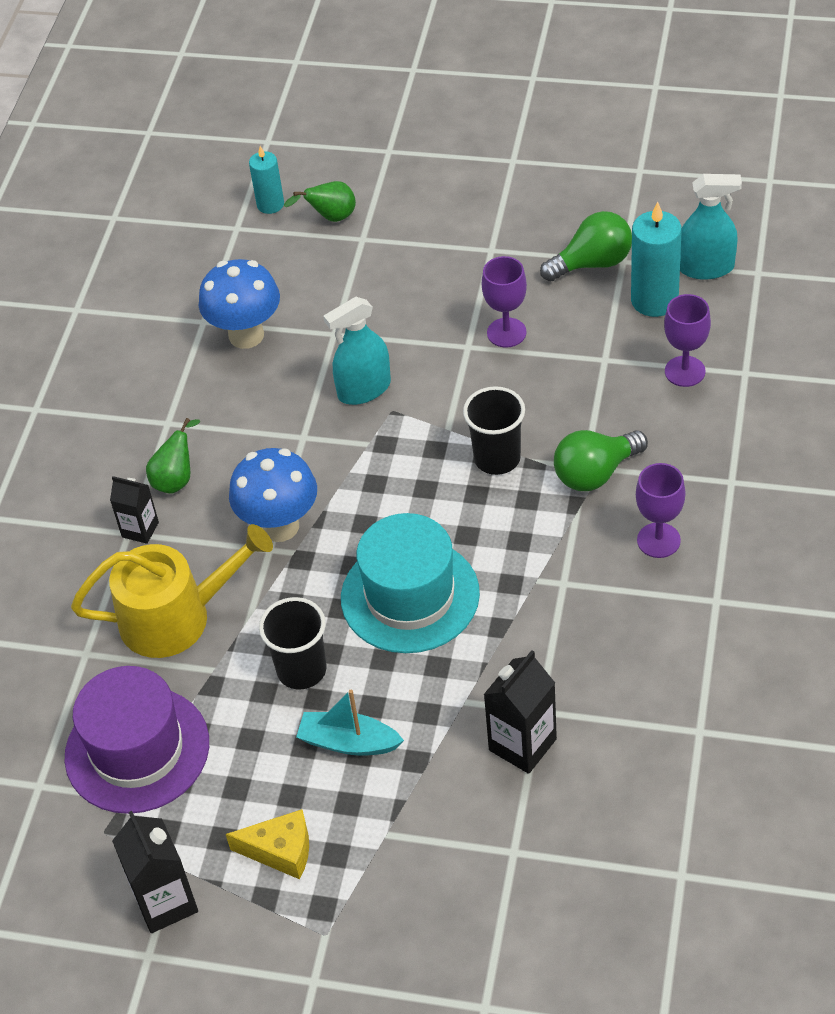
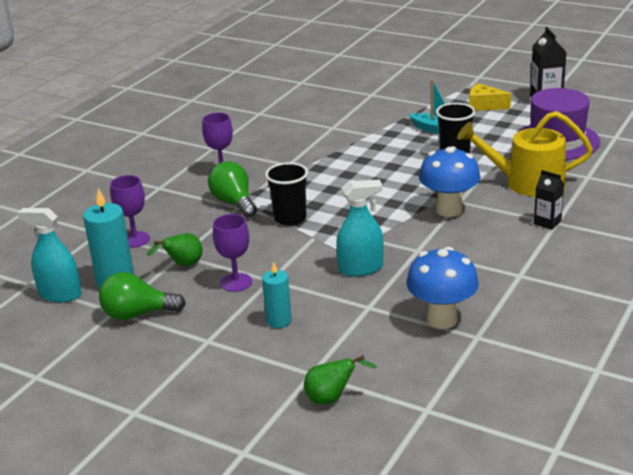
camera: 165 degrees left, 20 degrees down
green pear [146,418,200,494] -> green pear moved to [147,233,203,266]
turquoise candle [249,146,284,214] -> turquoise candle moved to [262,262,292,328]
turquoise hat [341,513,480,653] -> none
black carton [484,650,557,774] -> none
green light bulb [554,430,648,491] -> green light bulb turned 105 degrees counterclockwise [208,161,257,218]

